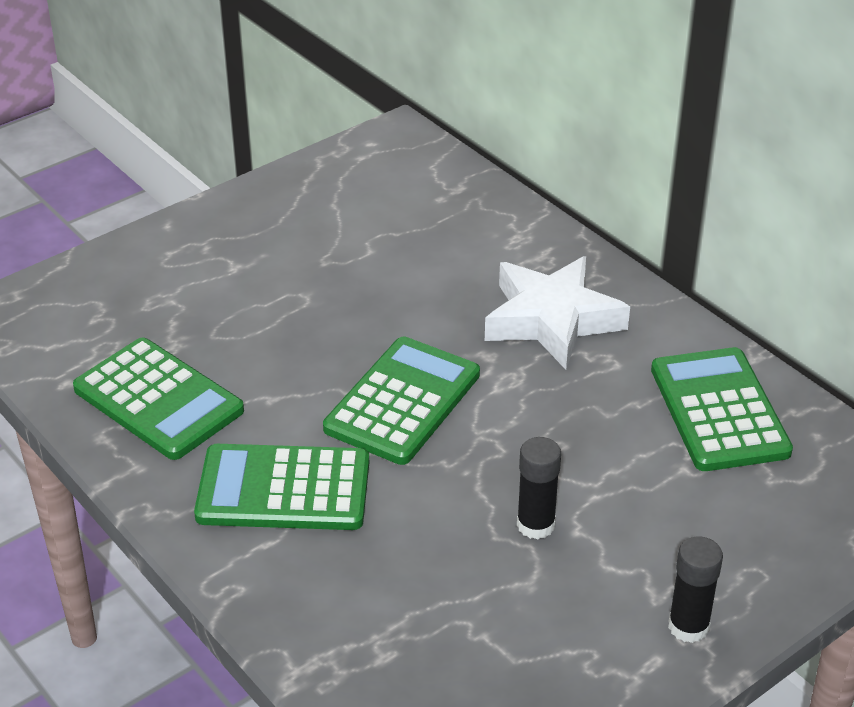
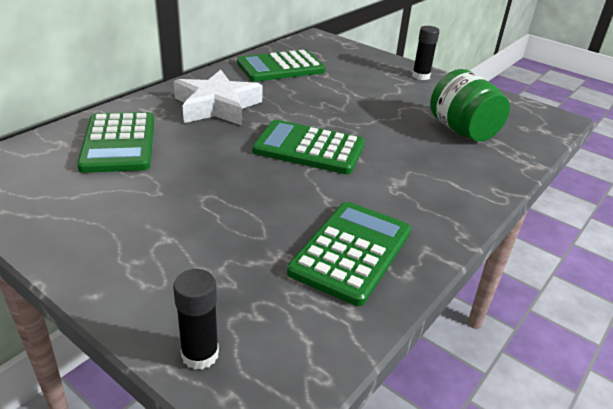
camera: 105 degrees left, 5 degrees down
green calculator [194,444,369,530] -> green calculator moved to [77,112,154,173]
black glue stick [517,437,561,540] -> black glue stick moved to [173,269,219,370]
none -> green jar [430,69,510,142]

